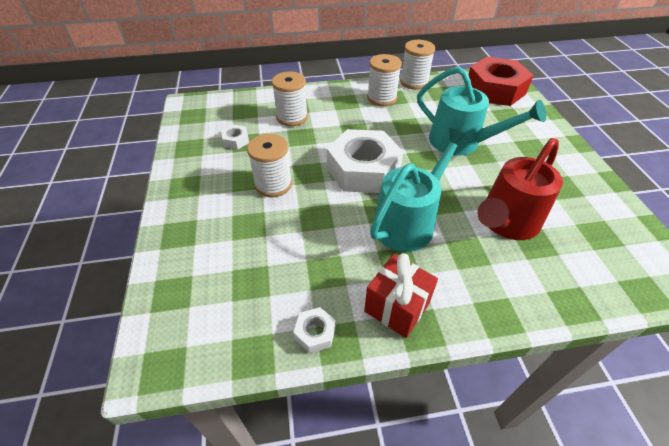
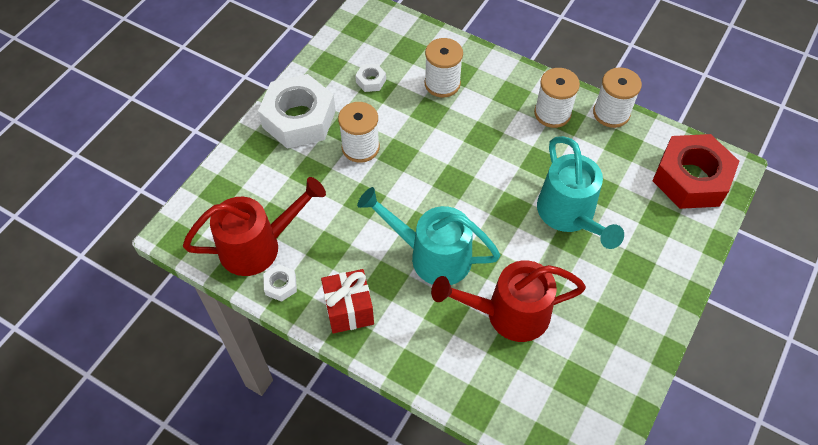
camera: 40 degrees right, 10 degrees up
white nut [327,129,403,193] -> white nut moved to [258,74,336,149]
turquoise watering can [370,128,471,252] -> turquoise watering can turned 150 degrees counterclockwise [357,187,501,285]
none -> red watering can [183,177,326,276]

